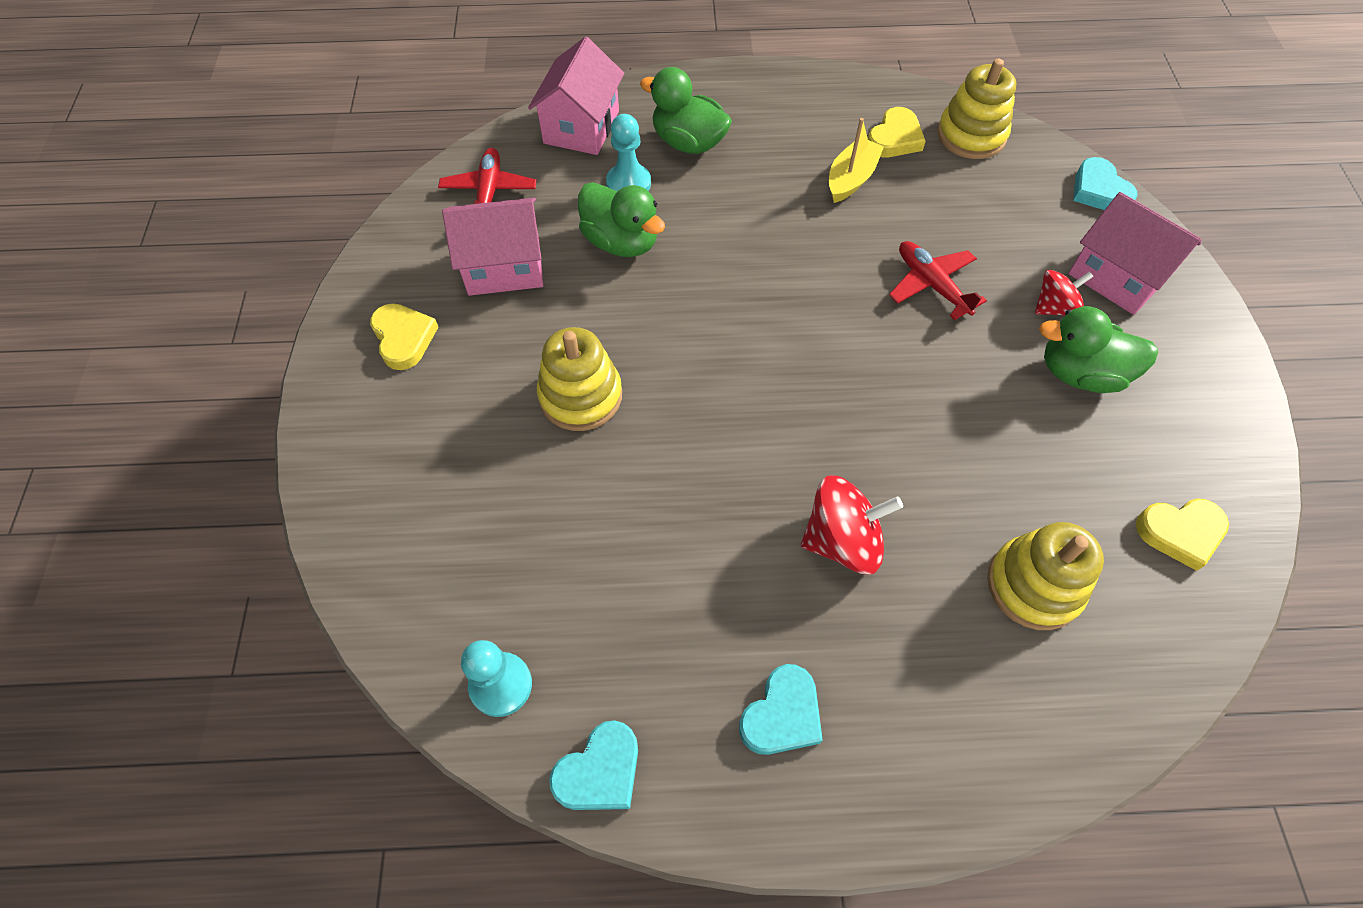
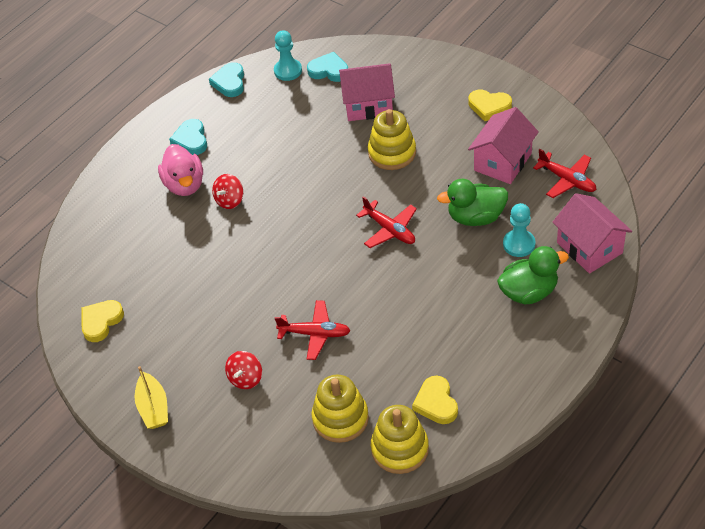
camera: 135 degrees right, 10 degrees down
red spinning top [801,475,903,575] -> red spinning top [212,174,243,209], size x0.64
yellow boat [829,118,884,203] -> yellow boat moved to [135,366,168,429]
yellow stacking toy [987,522,1104,630] -> yellow stacking toy moved to [311,374,369,443]
green duck [1039,306,1158,393] -> none
pink house [1068,192,1201,315] -> pink house moved to [339,64,395,121]
turquoise heart [1073,157,1138,210] -> turquoise heart moved to [307,52,348,82]
none -> pink duck [158,144,203,196]
none -> red plane [356,196,417,248]

